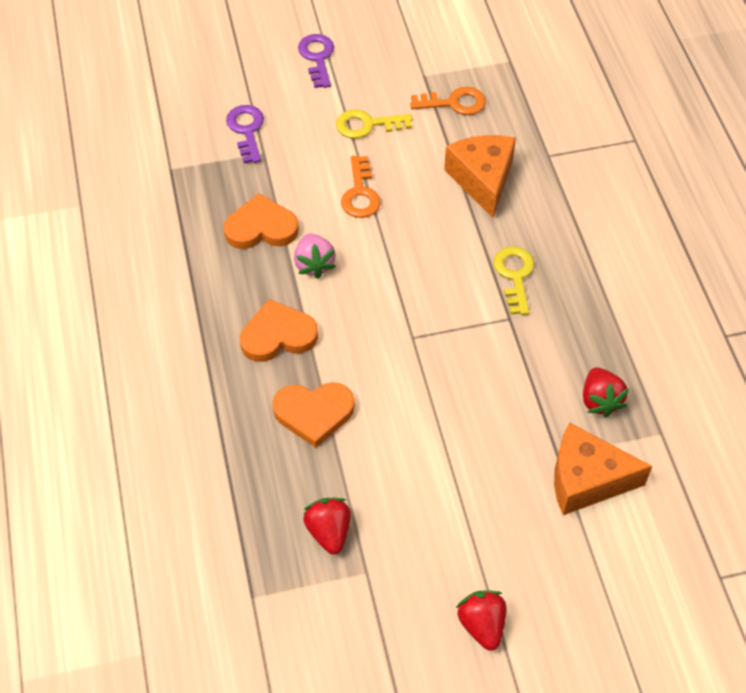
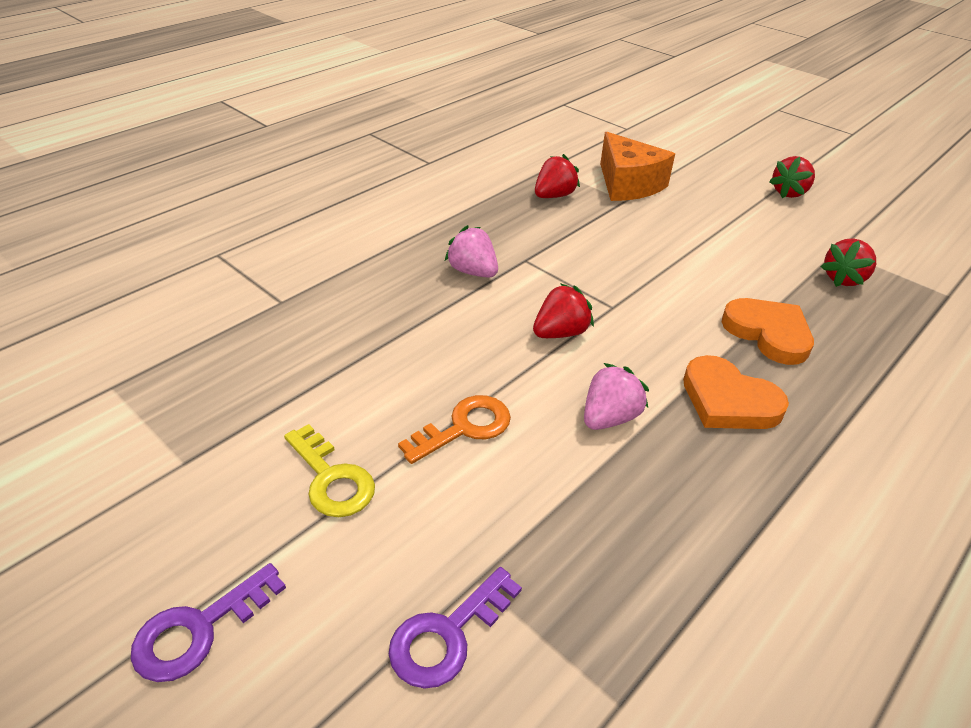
camera: 125 degrees left, 15 degrees down
orange heart [223,193,299,249] -> none
orange key [410,87,486,115] -> none
orange cheese [444,135,516,218] -> none
yellow key [493,246,534,315] -> pink strawberry [445,225,498,278]
none -> red strawberry [533,283,594,338]

